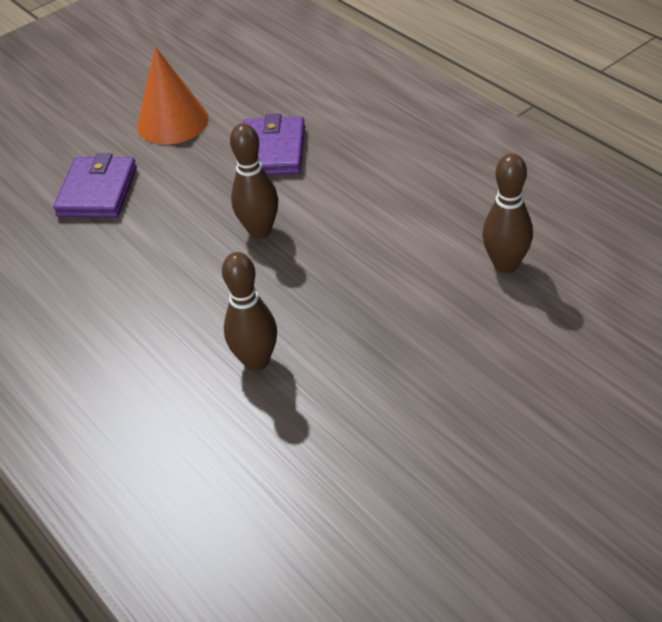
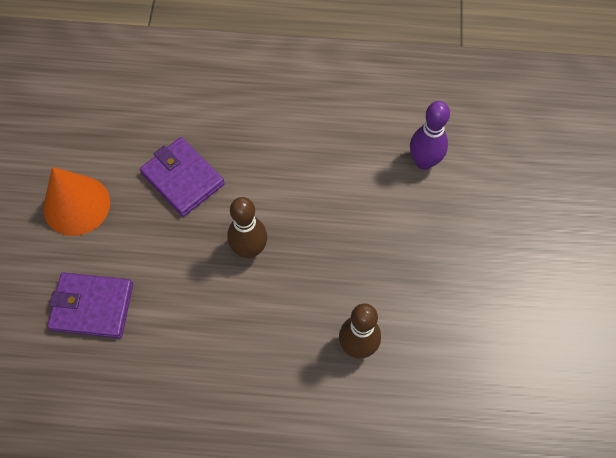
camera: 50 degrees left, 20 degrees up
purple wallet [53,153,137,218] -> purple wallet turned 45 degrees counterclockwise [48,272,133,338]
brown bowling pin [483,153,533,274] -> purple bowling pin [410,101,450,170]

